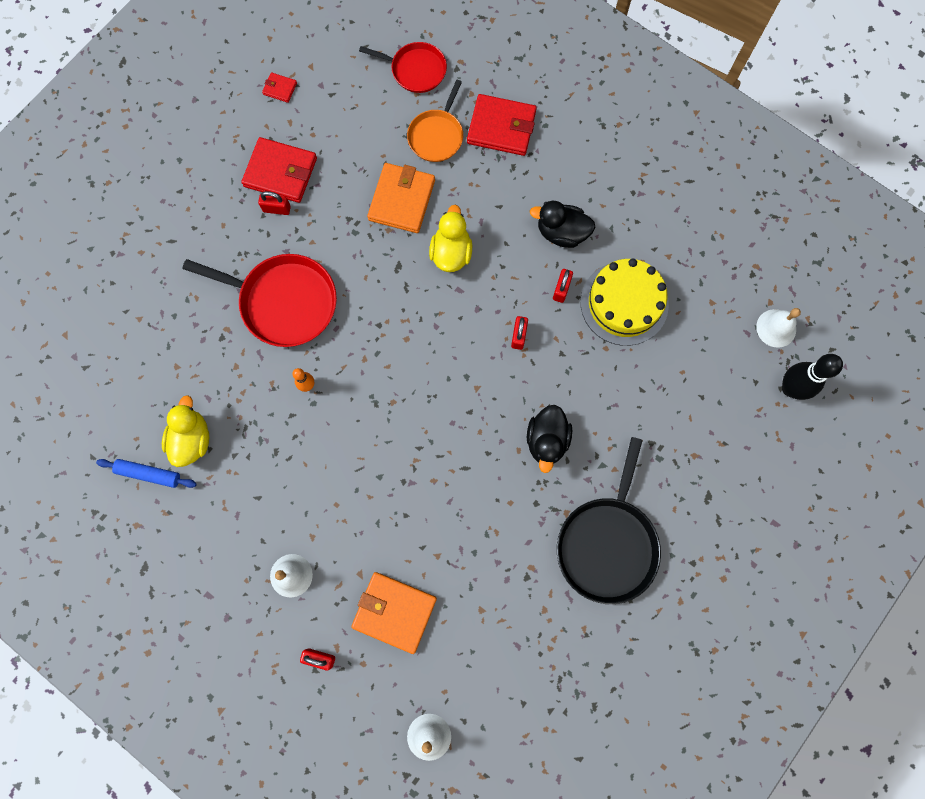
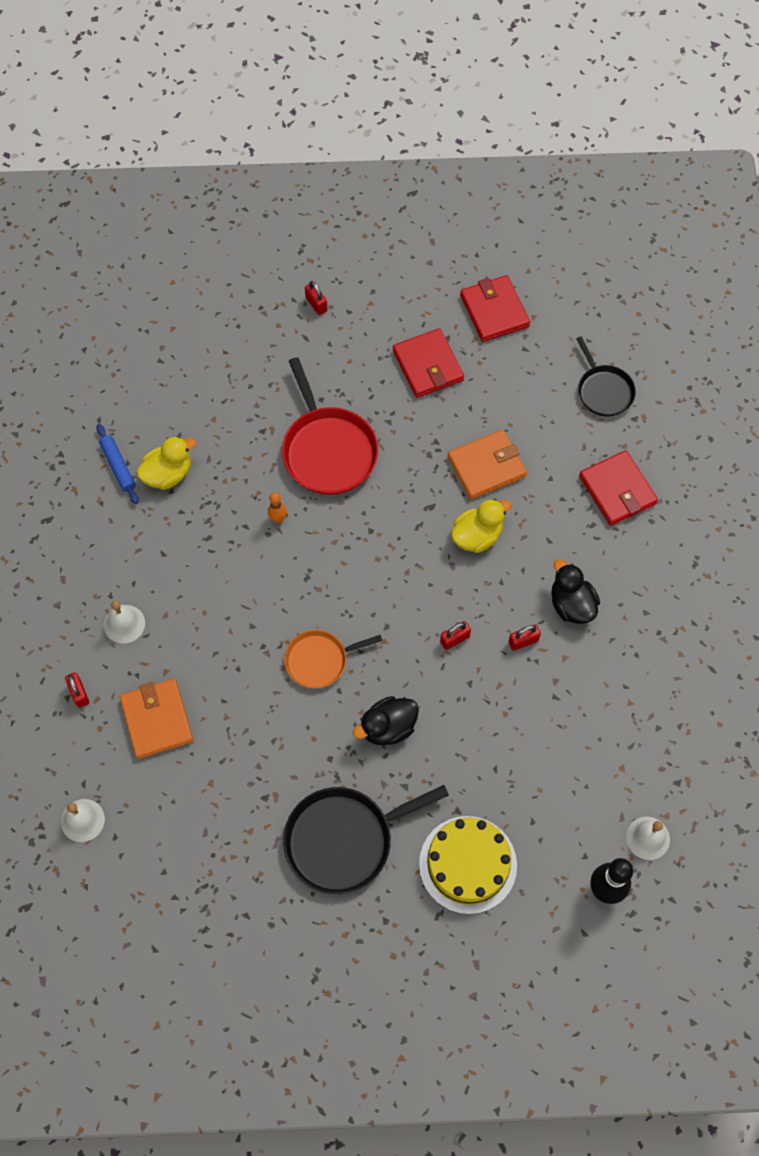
camera: 50 degrees right, 10 degrees down
red padlock [258,191,291,215] -> red padlock moved to [305,281,327,315]
red wallet [262,72,297,103] -> red wallet [460,275,530,342], size x2.14
red pan [359,42,447,93] -> black pan [576,336,636,417]
orange pan [407,80,463,162] -> orange pan moved to [284,630,382,688]
yellow cake [581,258,669,346] -> yellow cake moved to [419,816,517,914]

